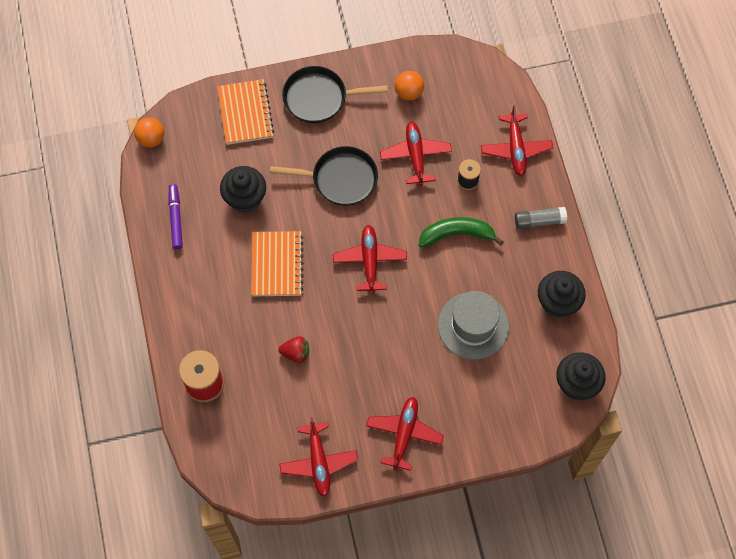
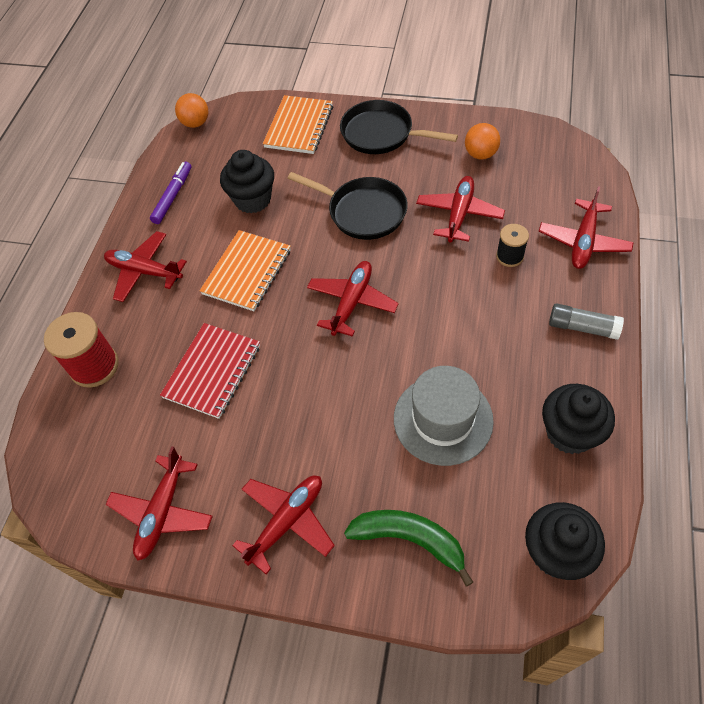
camera: 30 degrees right, 10 degrees down
red strawberry [278,336,309,363] -> red notebook [160,323,260,419]
green banana [419,217,504,247] -> green banana moved to [344,510,473,586]
none -> red plane [104,231,187,302]

